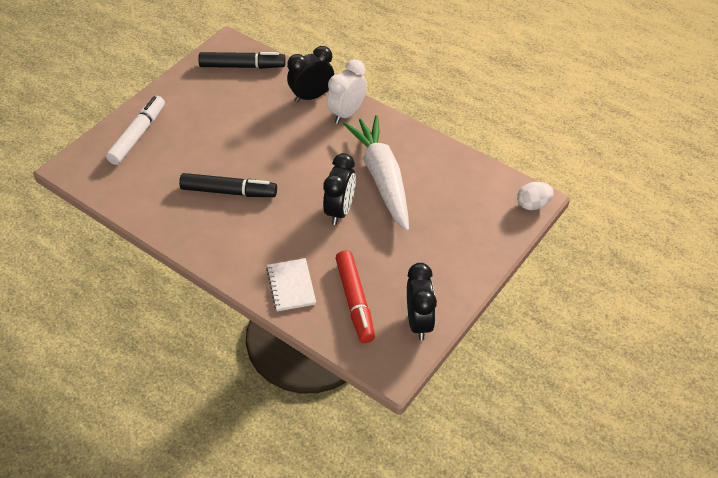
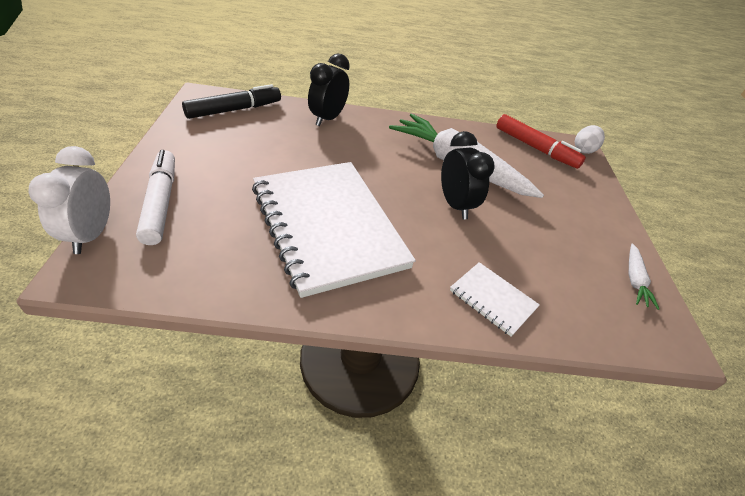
camera: 40 degrees left, 5 degrees down
black marker [179,173,277,197] -> white notebook [252,162,416,298]
white clock [327,59,367,124] -> white clock moved to [29,146,110,254]
red marker [335,250,375,343] -> red marker moved to [496,114,586,169]
black clock [407,263,437,341] -> white carrot [629,243,659,310]

